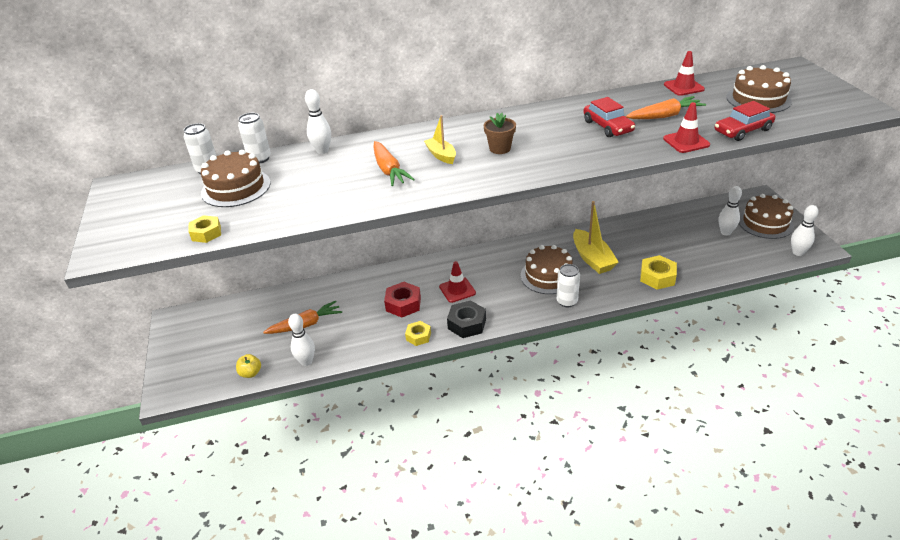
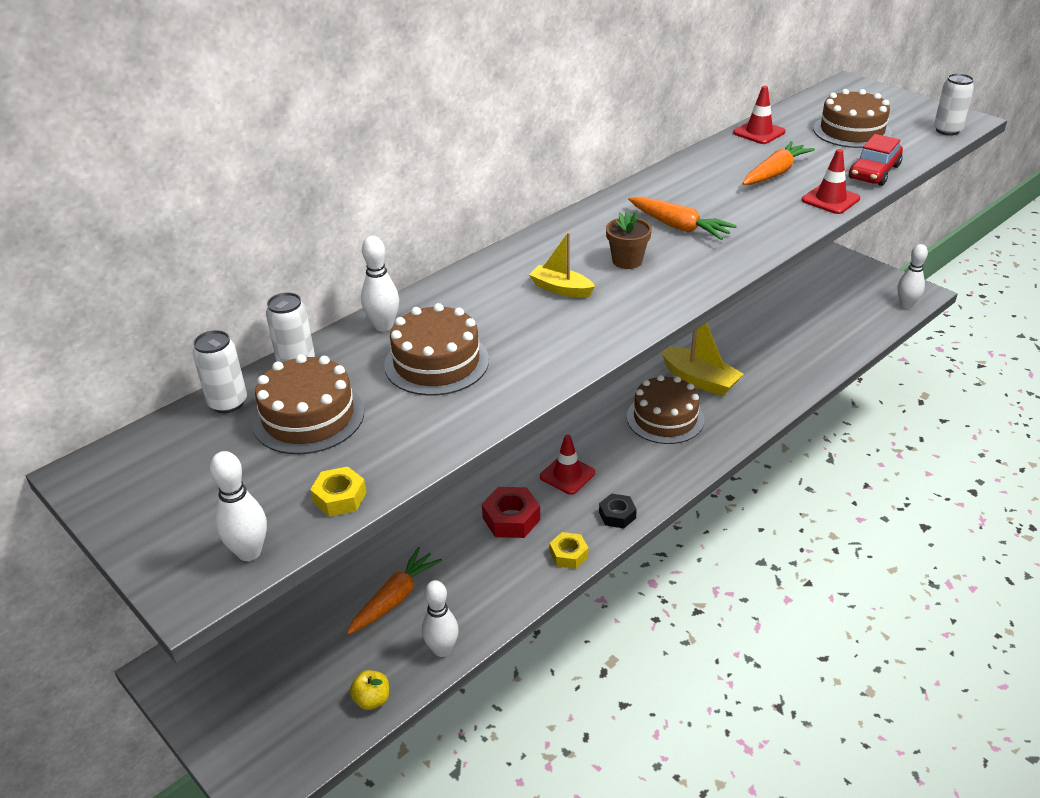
camera: 30 degrees left, 0 degrees up
orange carrot [373,141,415,186] -> orange carrot moved to [628,197,737,240]
black nut [447,300,486,338] -> black nut [599,493,637,528], size x0.65
white can [557,264,580,307] -> white can moved to [934,73,974,136]
red car [583,97,635,137] -> none
yellow nut [640,255,677,290] -> none
white bowling pin [718,186,742,236] -> white bowling pin moved to [210,451,267,561]
brown cake [739,194,794,239] -> brown cake moved to [384,303,489,396]

